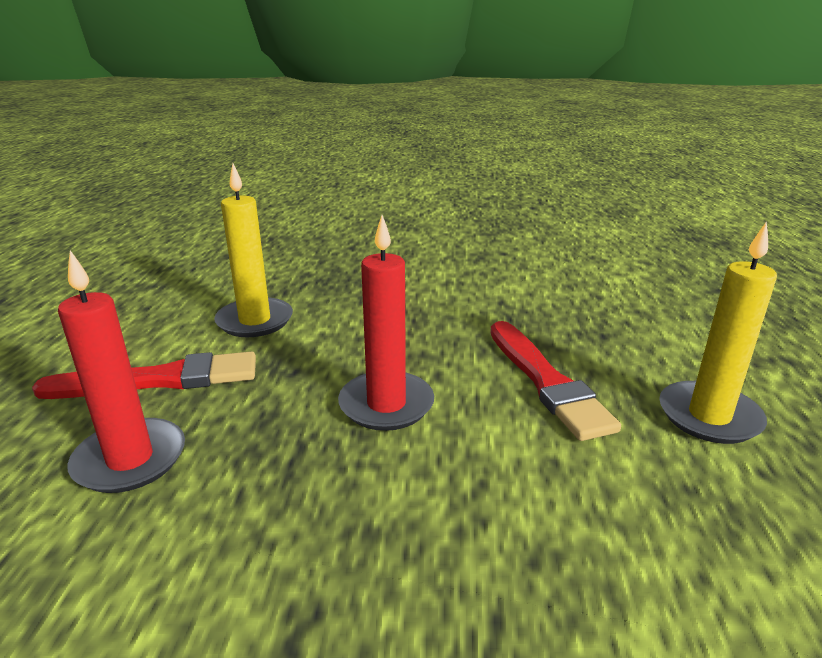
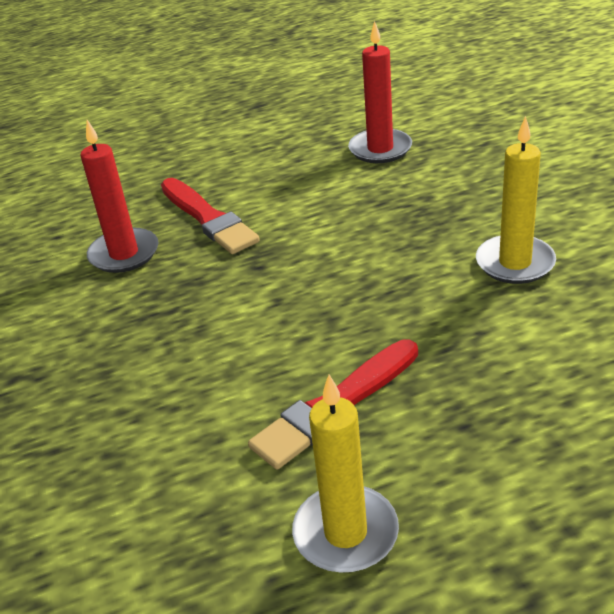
camera: 70 degrees right, 10 degrees up
yellow candle [214,163,293,337] -> yellow candle moved to [476,116,556,284]
red candle [338,215,434,431] -> red candle moved to [348,21,412,163]

